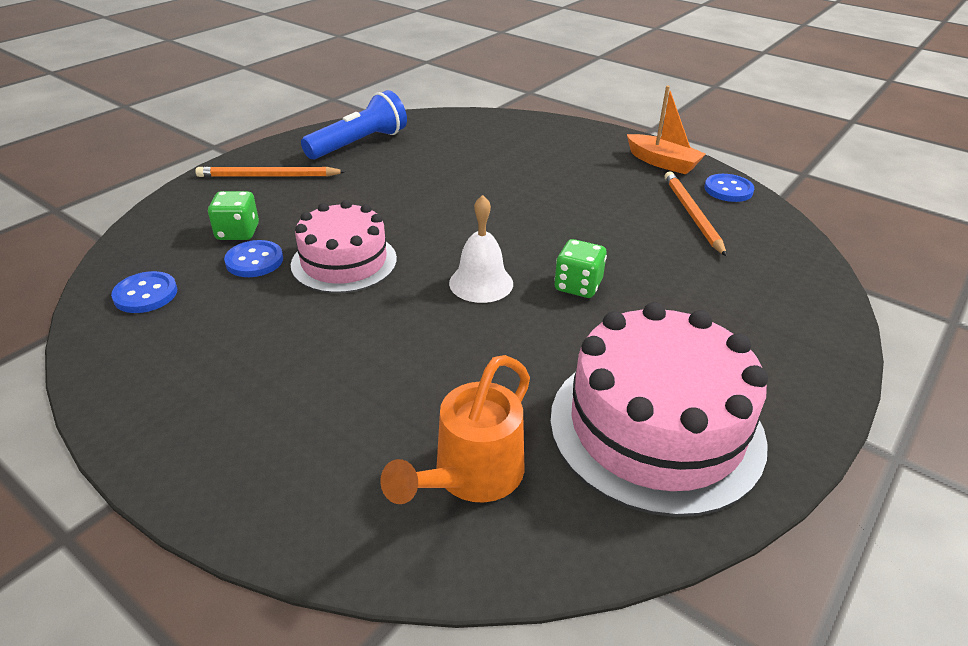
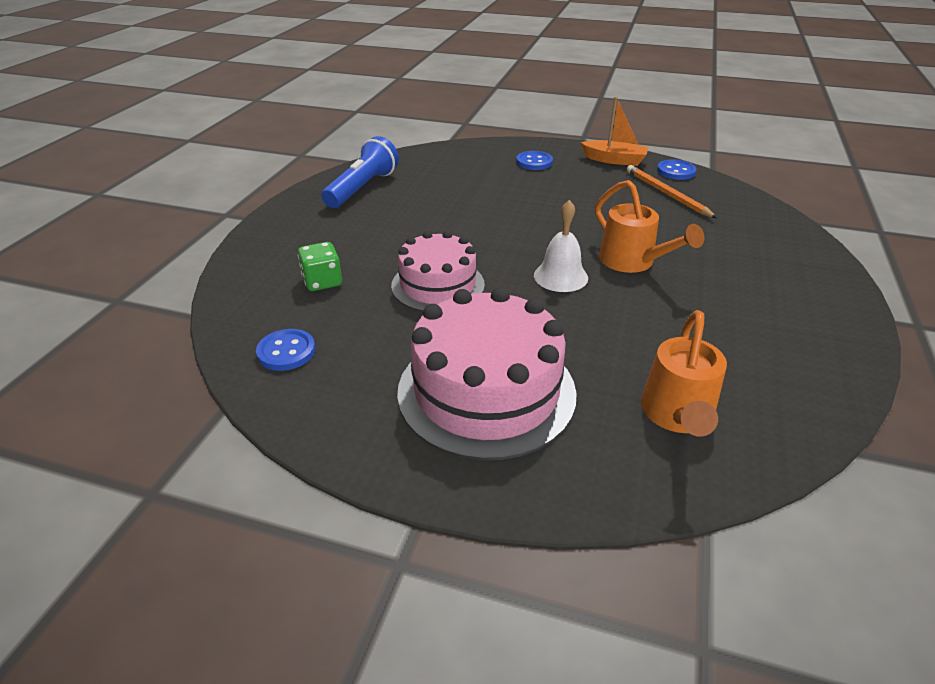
camera: 20 degrees left, 0 degrees up
orange pencil [195,167,346,177] -> none
blue button [224,240,283,277] -> blue button moved to [516,151,553,170]
pink cake [550,302,768,517] -> pink cake moved to [397,287,577,460]
green dice [554,239,607,298] -> orange watering can [595,180,704,273]

